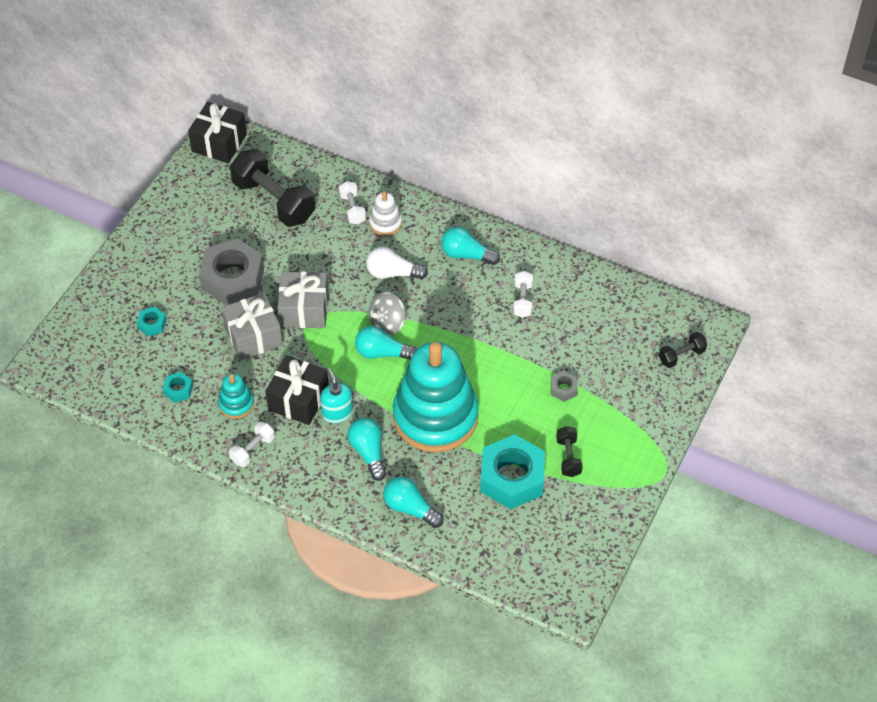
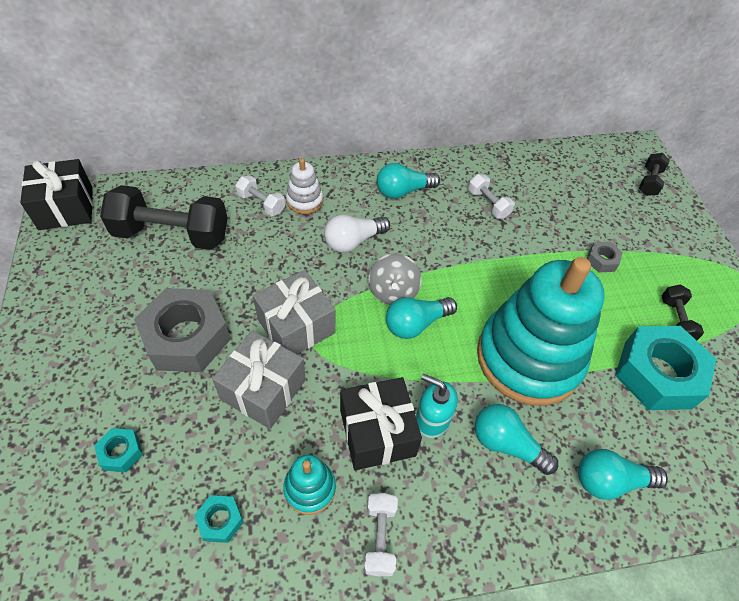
camera: 40 degrees left, 0 degrees up
black dumbbell [556,426,583,477] -> black dumbbell turned 45 degrees clockwise [662,284,704,340]

